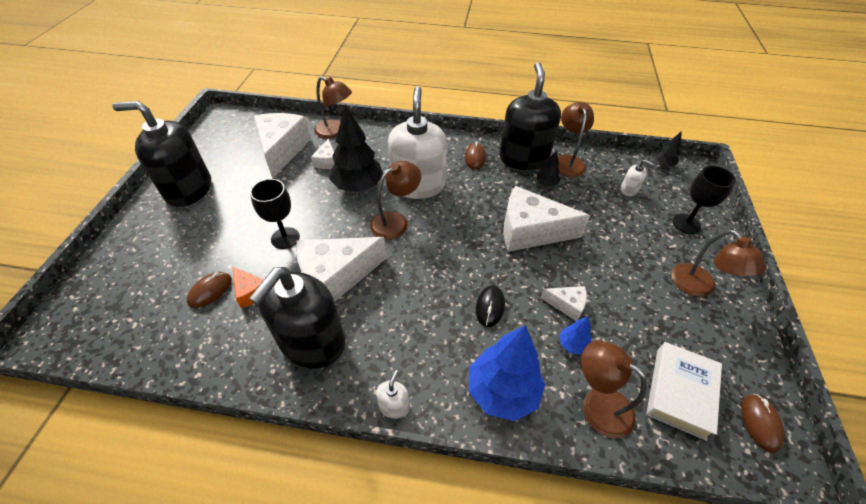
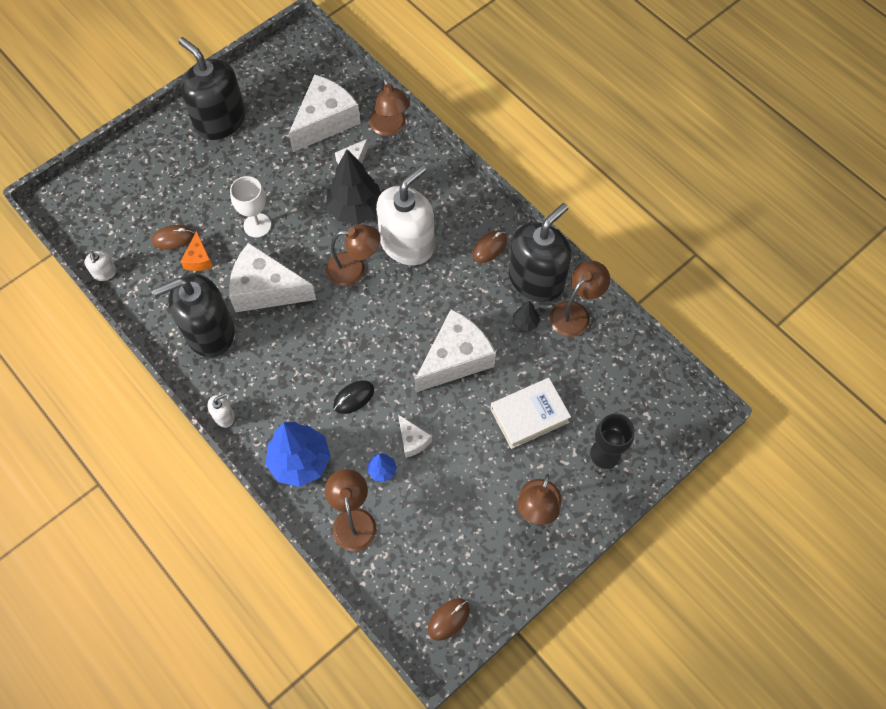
camera: 40 degrees right, 15 degrees up
black goblet [250,179,300,249] -> white goblet [230,176,271,238]
white cheese [503,186,590,252] -> white cheese turned 90 degrees clockwise [415,309,496,392]
white soap dispenser [621,159,654,196] -> white soap dispenser moved to [84,251,116,281]
white book [646,342,722,441] -> white book moved to [490,378,571,449]
black tree [655,131,682,166] -> none

